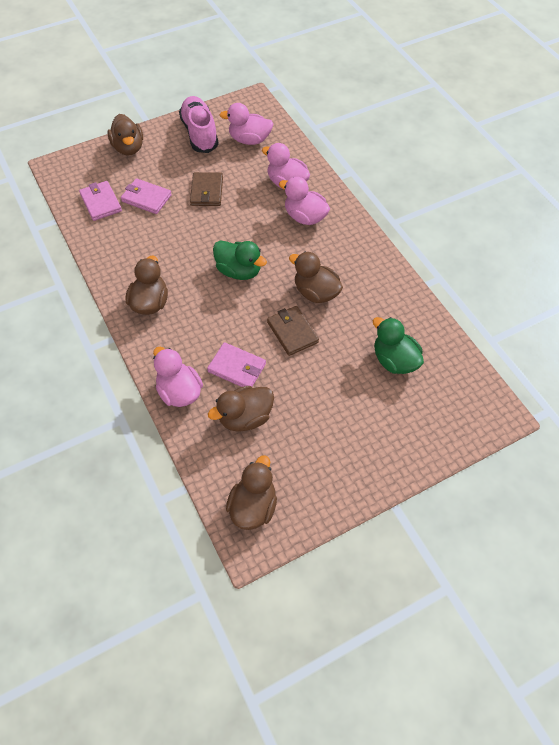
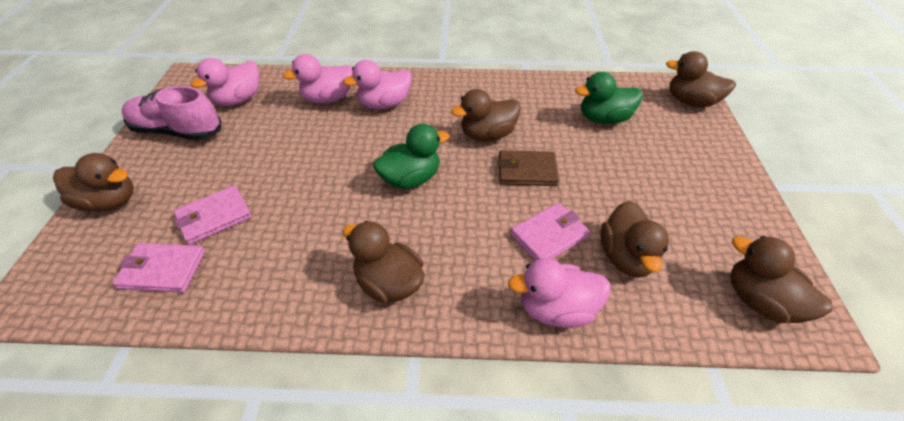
camera: 60 degrees left, 10 degrees down
brown wallet [190,172,223,206] -> none
none -> brown duck [666,51,736,107]

